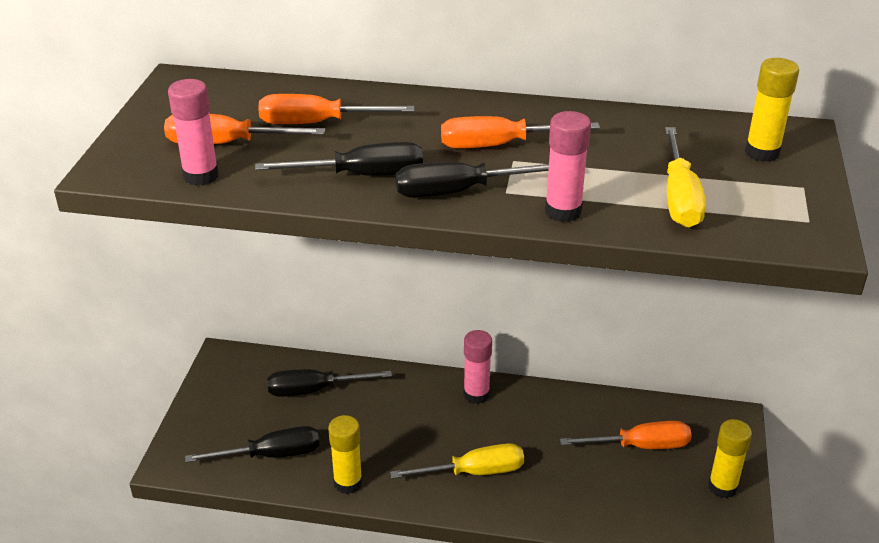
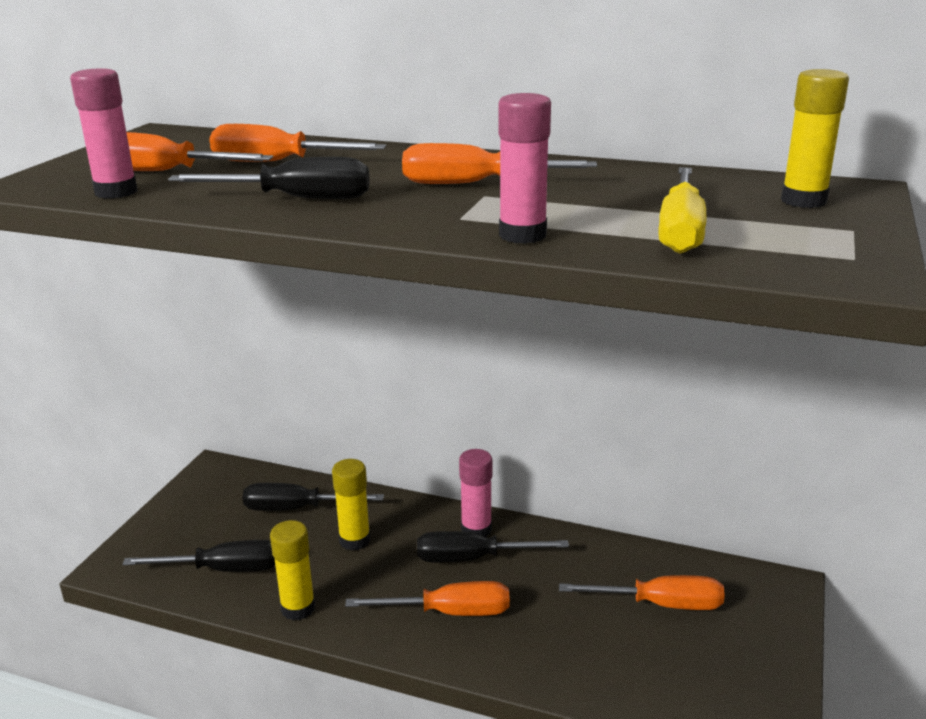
camera: 10 degrees right, 10 degrees down
yellow screwdriver [390,443,524,479] -> orange screwdriver [345,581,510,616]
black screwdriver [396,162,549,198] -> black screwdriver moved to [417,531,569,563]
yellow glue stick [708,419,752,498] -> yellow glue stick moved to [332,459,370,551]

